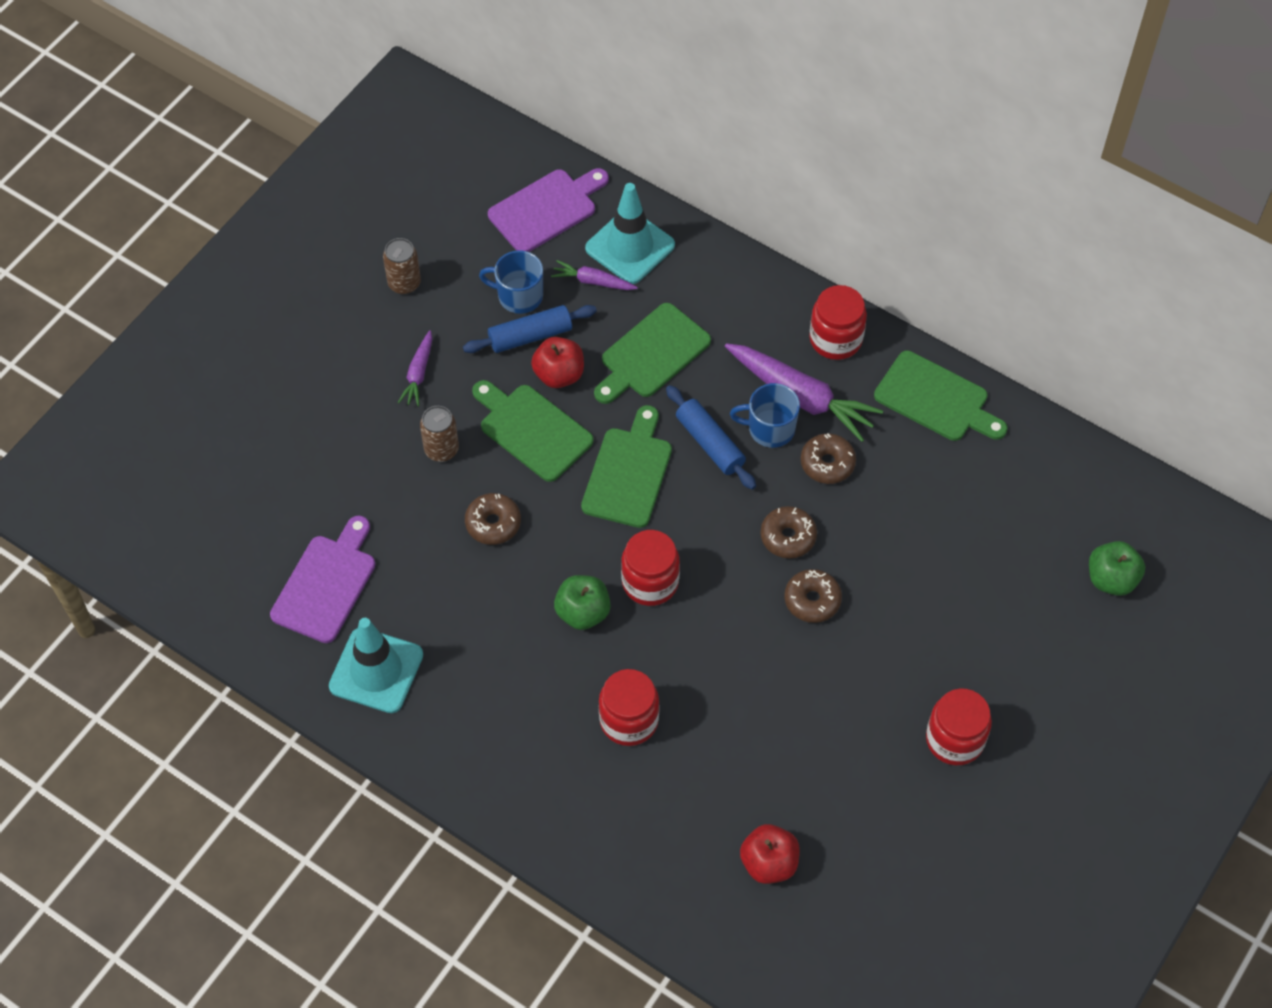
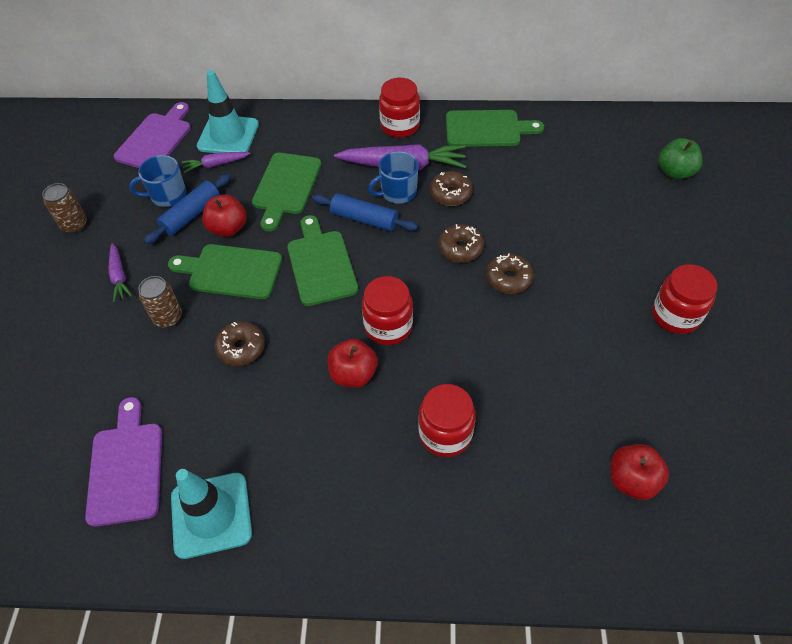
camera: 30 degrees left, 5 degrees down
green apple [554,575,611,630] -> red apple [328,339,378,388]

